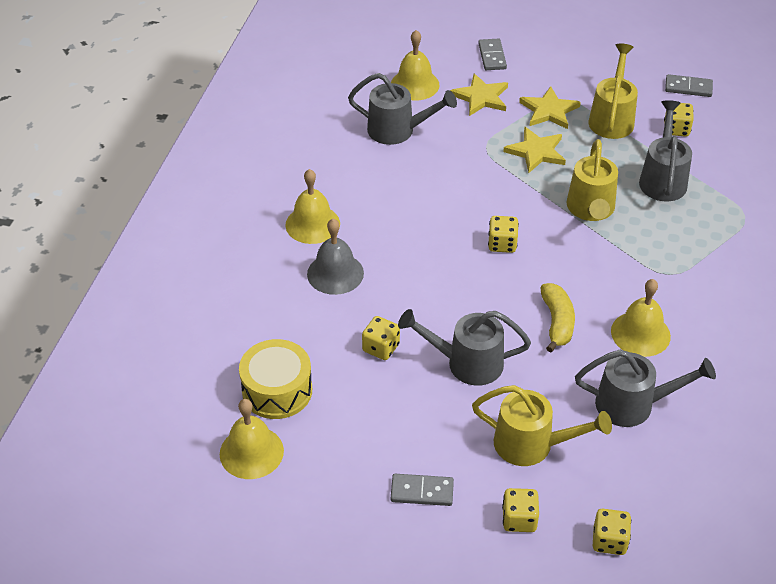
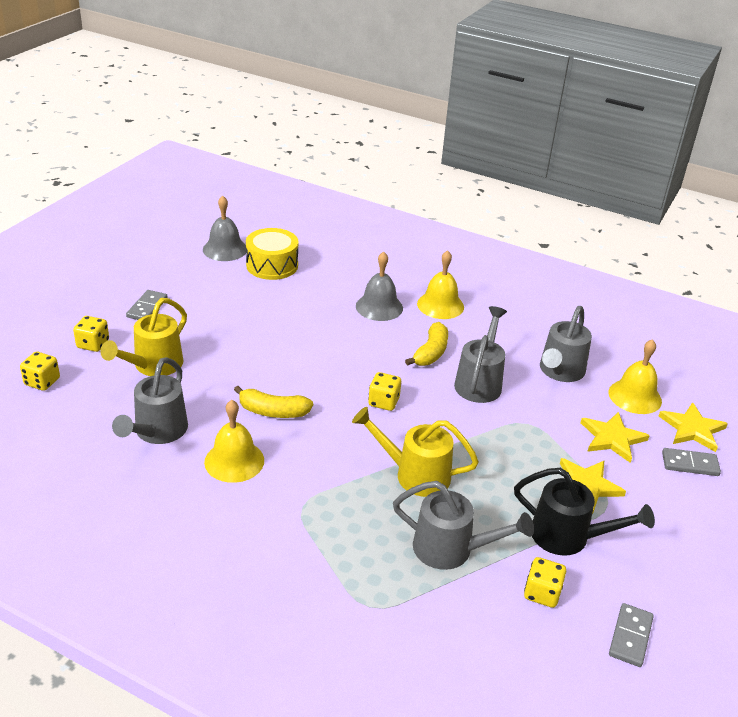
camera: 100 degrees right, 10 degrees down
yellow bell [220,399,284,479] -> grey bell [203,196,247,261]
yellow dice [362,316,400,360] -> none
grey watering can [398,309,531,386] -> grey watering can moved to [454,306,507,403]
yellow star [503,127,566,173] -> yellow star moved to [659,402,728,452]
yellow watering can [589,43,638,139] -> black watering can [514,468,655,556]
none -> yellow banana [405,322,448,366]

